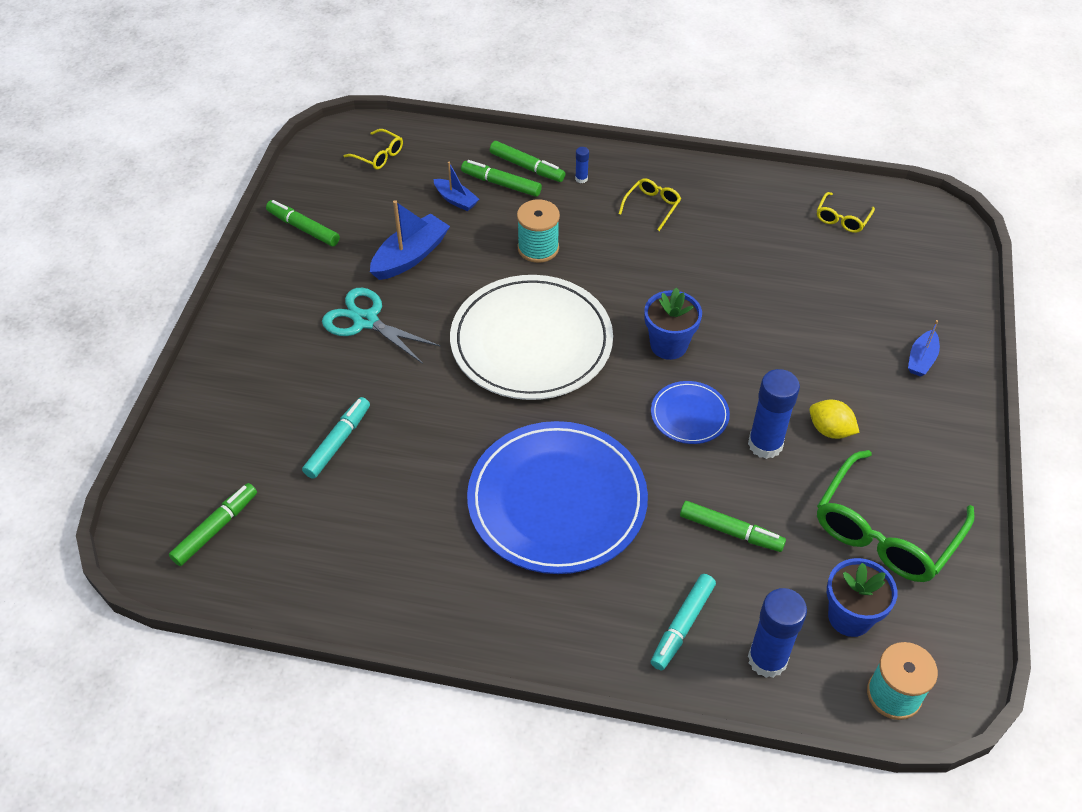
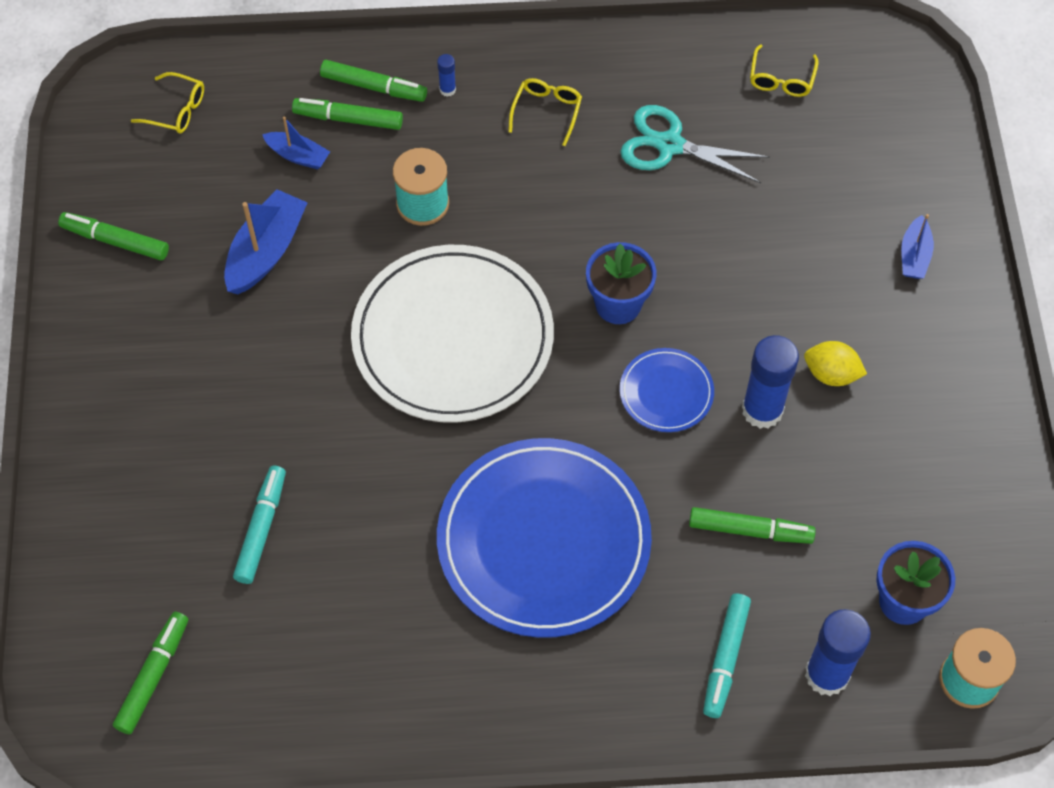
camera: 15 degrees left, 10 degrees up
turquoise scissors [322,288,441,364] -> turquoise scissors moved to [620,105,770,183]
green glasses [817,450,975,582] -> none

